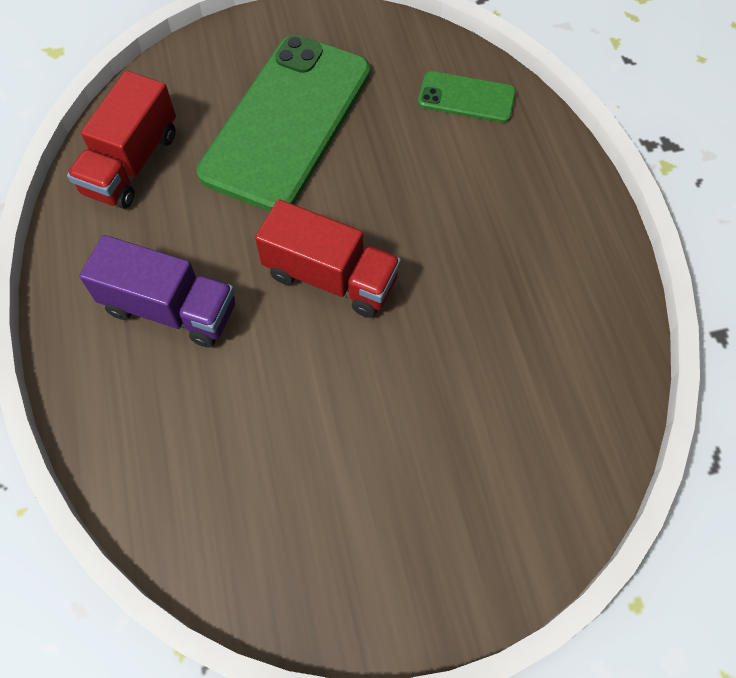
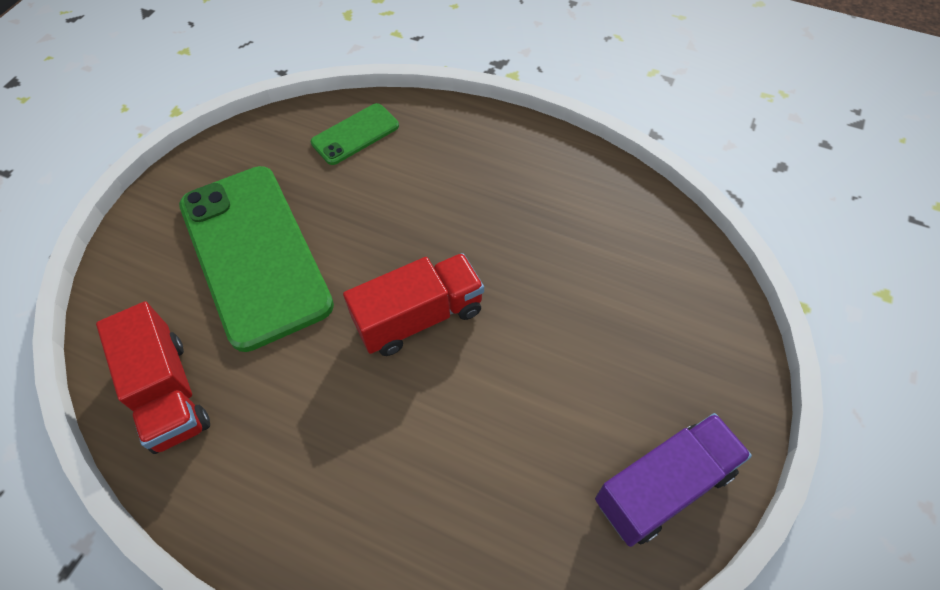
camera: 50 degrees left, 5 degrees down
purple truck [79,235,235,348] -> purple truck moved to [595,413,752,547]

